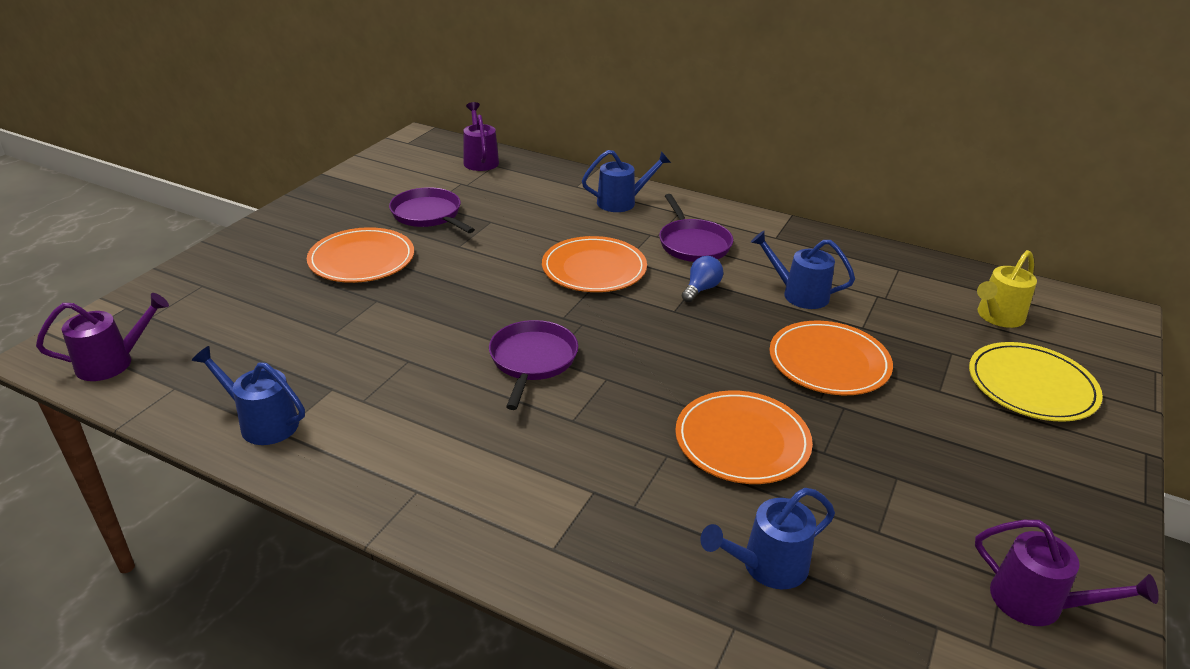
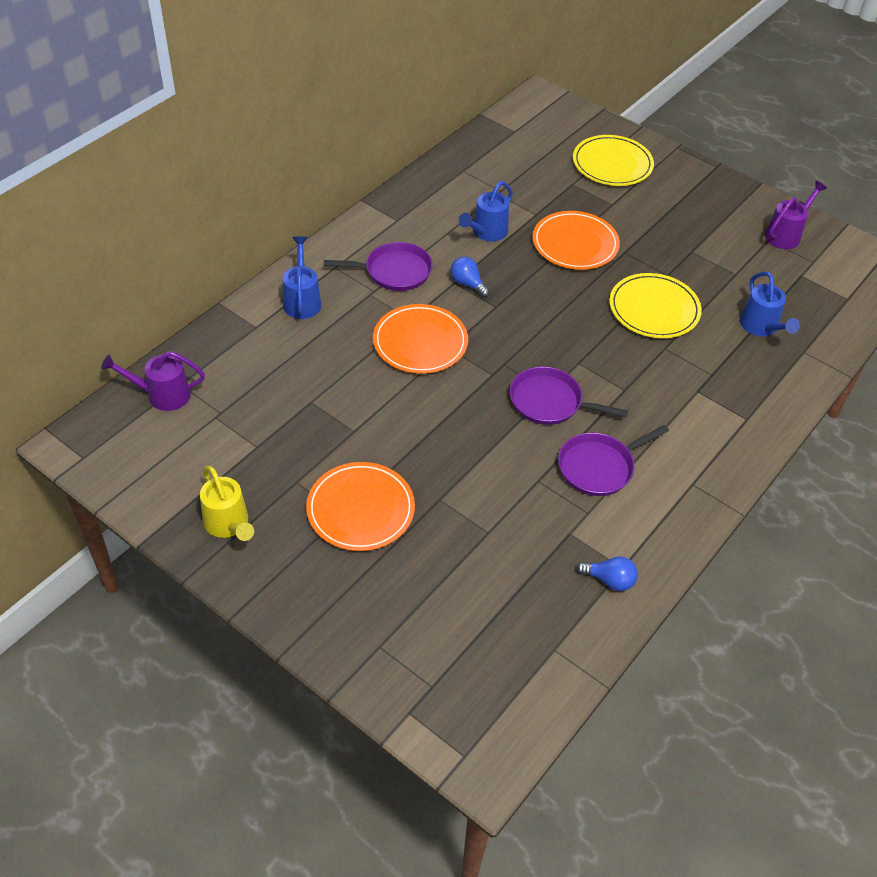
camera: 80 degrees left, 15 degrees up
purple watering can [36,293,169,381] -> none
blue watering can [191,346,305,445] -> blue light bulb [577,556,638,591]
purple pan [389,187,475,233] -> purple pan moved to [558,425,669,496]
orange plate [675,391,813,484] -> yellow plate [609,273,702,338]
yellow watering can [977,250,1037,328] -> yellow watering can moved to [200,466,254,541]

